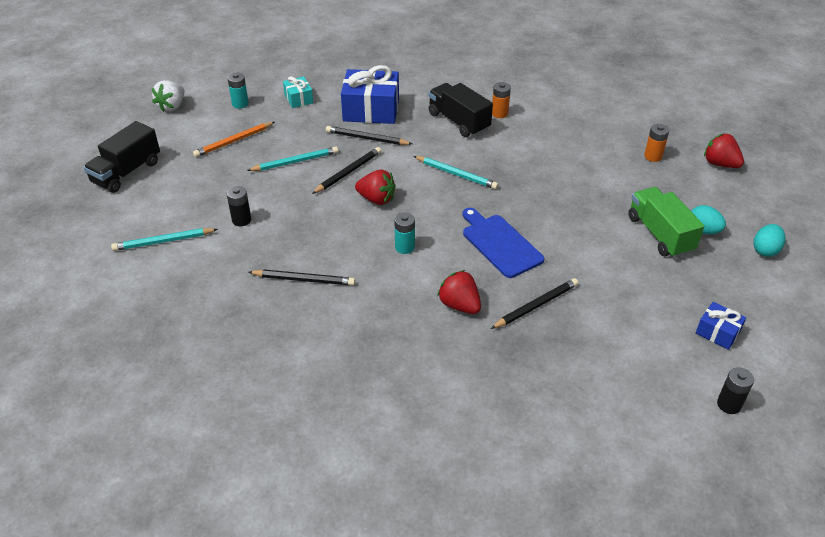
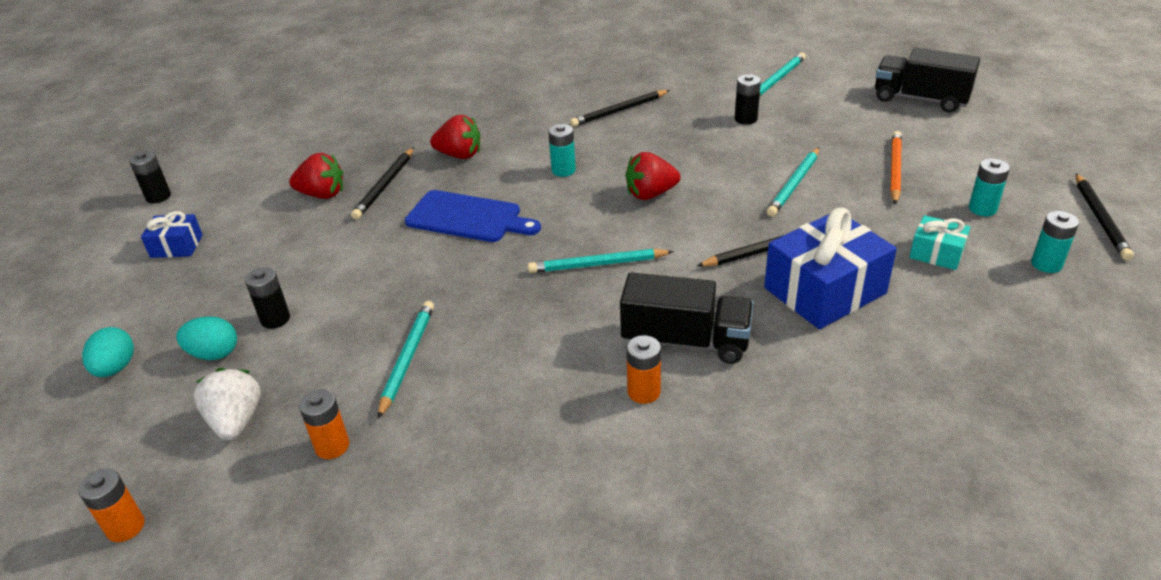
camera: 145 degrees right, 5 degrees down
black truck [83,121,160,193] -> black truck turned 60 degrees counterclockwise [875,48,980,112]
white strawberry [152,80,184,112] -> white strawberry moved to [194,368,261,440]
black pencil [312,147,381,194] -> black pencil moved to [1076,173,1134,261]
green truck [628,187,704,258] -> black battery [245,267,290,329]
red strawberry [704,133,744,168] -> red strawberry moved to [289,153,343,199]
none -> orange battery [78,468,145,542]
none -> turquoise pencil [378,301,434,419]
none -> turquoise battery [1031,211,1079,273]

